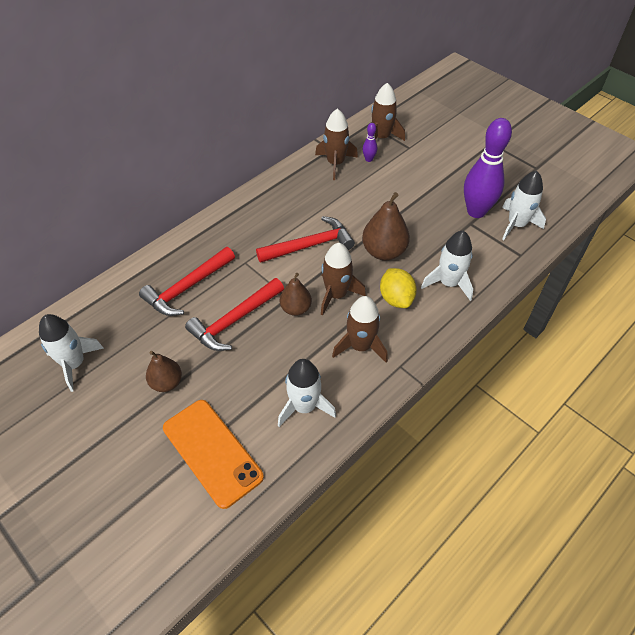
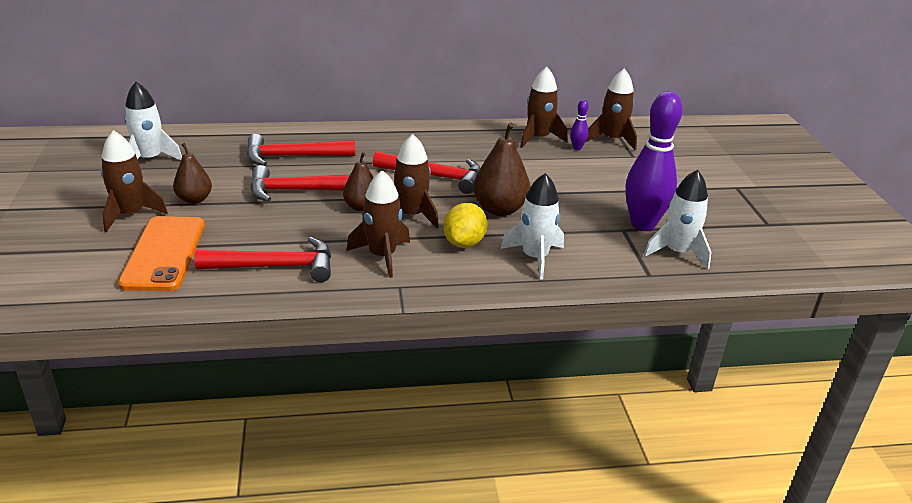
camera: 35 degrees right, 20 degrees down
white rocket [278,359,336,427] -> red hammer [194,237,331,282]
none -> brown rocket [101,130,168,232]

